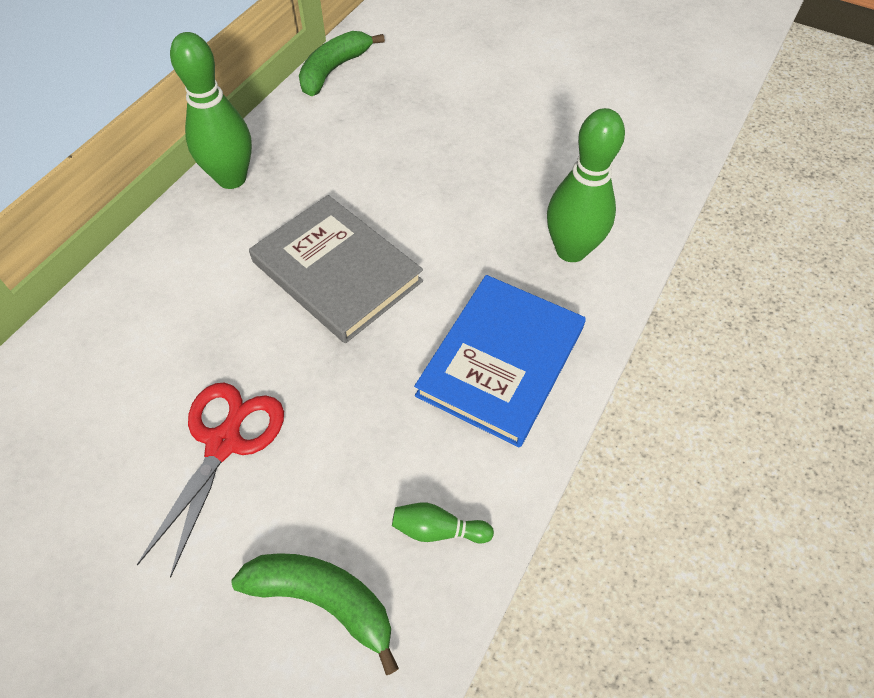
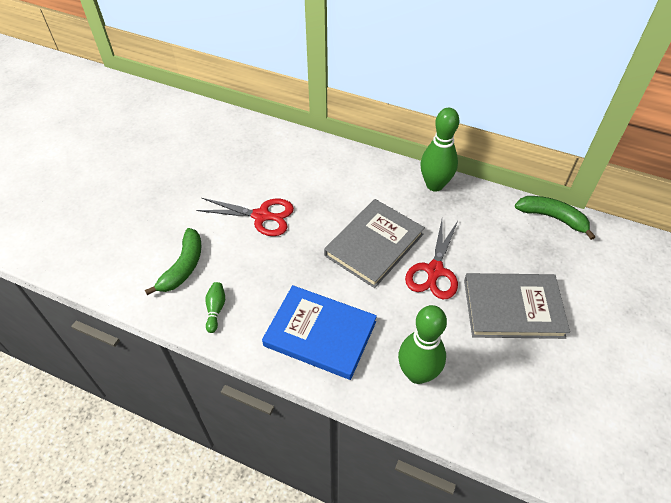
camera: 85 degrees right, 5 degrees down
none -> red scissors [405,220,458,299]
none -> grey book [464,273,570,339]

